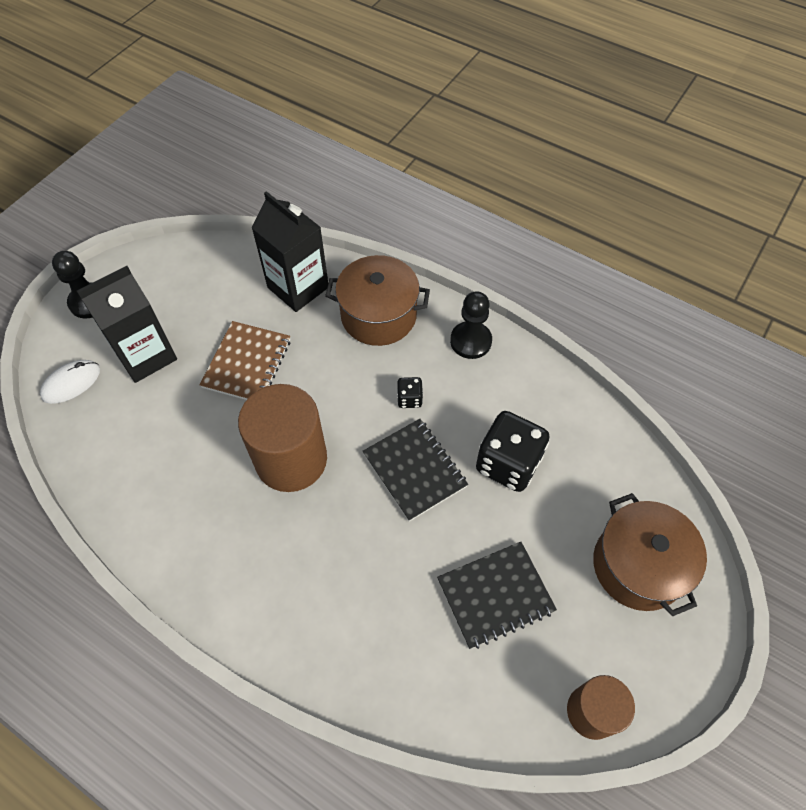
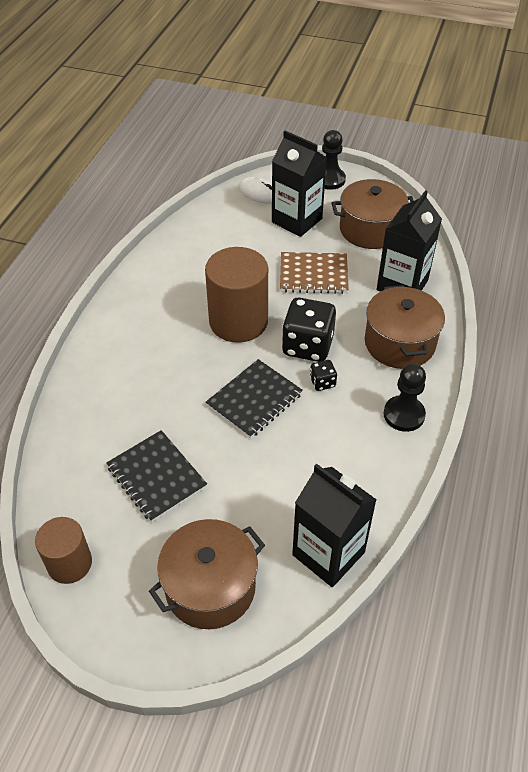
camera: 75 degrees right, 10 degrees down
black dice [476,411,550,492] -> black dice moved to [282,298,336,362]
none -> black carton [292,464,377,587]
none -> brown pot [332,179,414,249]

